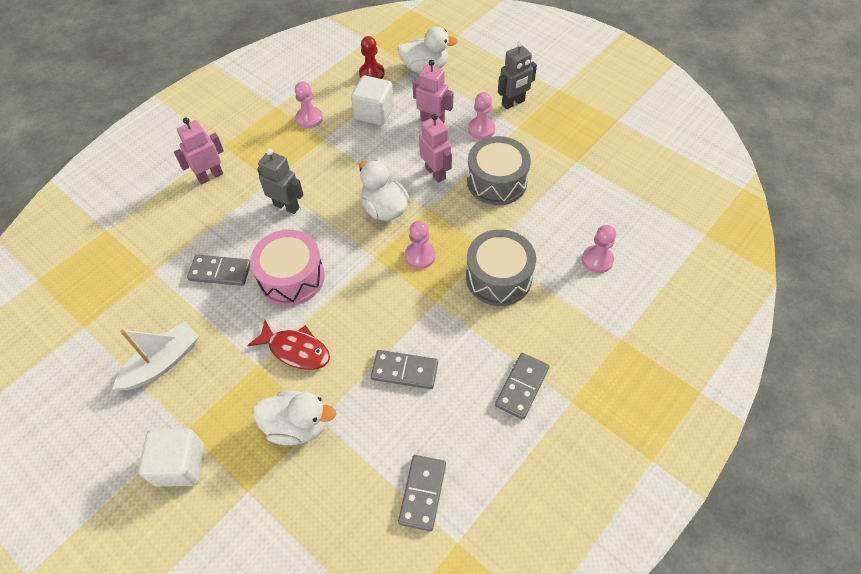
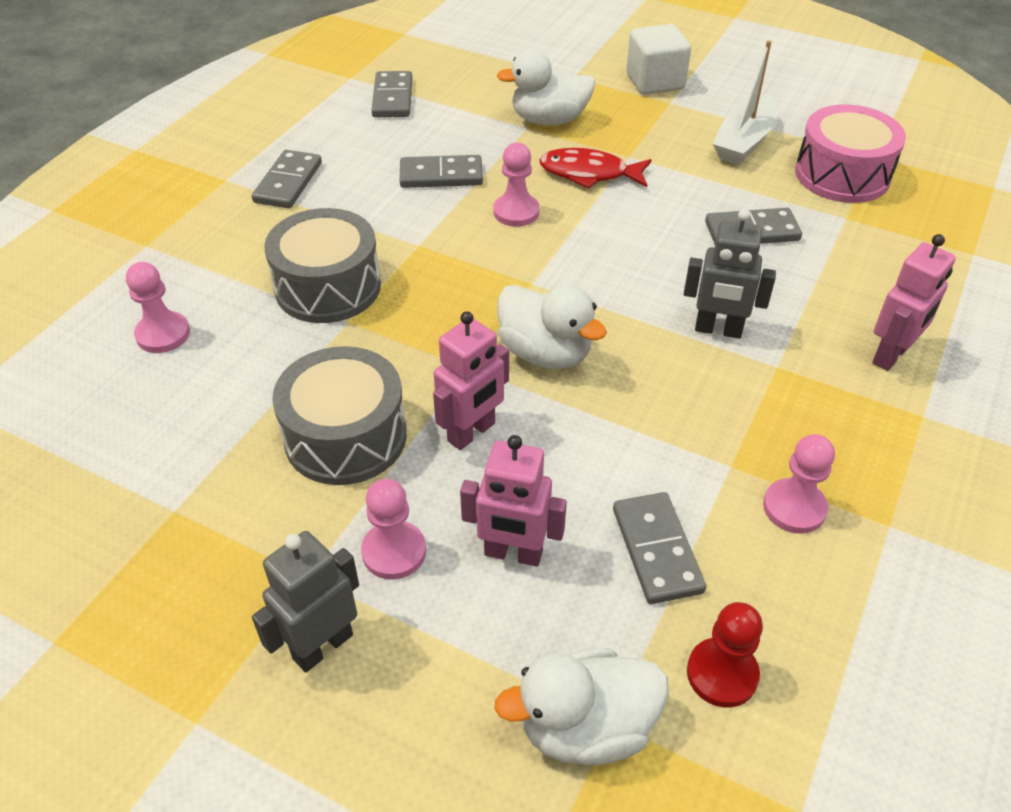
camera: 165 degrees right, 10 degrees down
pink drum [250,230,325,306] -> pink drum moved to [795,105,906,203]
white cube [351,76,394,125] -> grey domino [613,492,706,604]
pink pawn [405,221,436,269] -> pink pawn moved to [493,143,540,227]
pink robot [419,114,452,183] -> pink robot turned 90 degrees counterclockwise [433,311,509,450]

